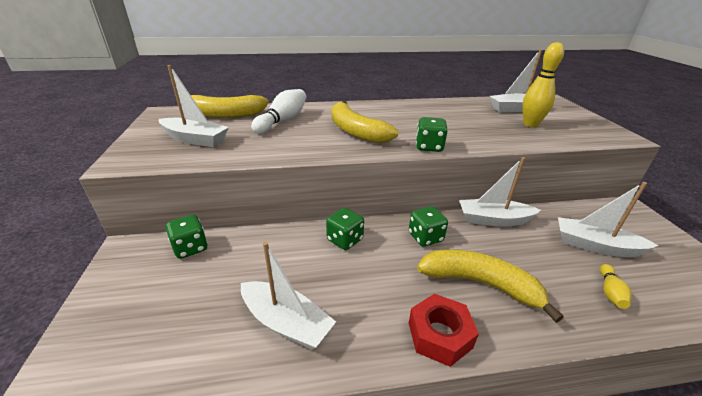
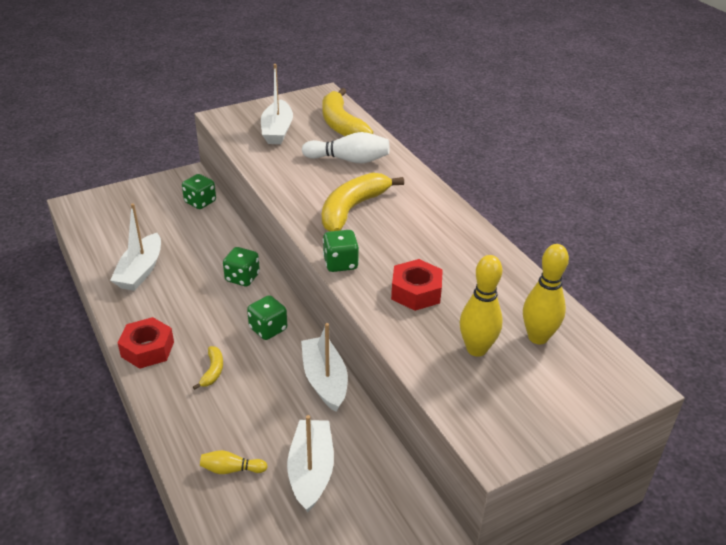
camera: 70 degrees right, 5 degrees up
yellow banana [417,249,564,323] -> yellow banana [193,346,223,390], size x0.46
white boat [490,49,542,112] -> yellow bowling pin [523,244,569,344]
none -> red nut [391,259,443,311]

